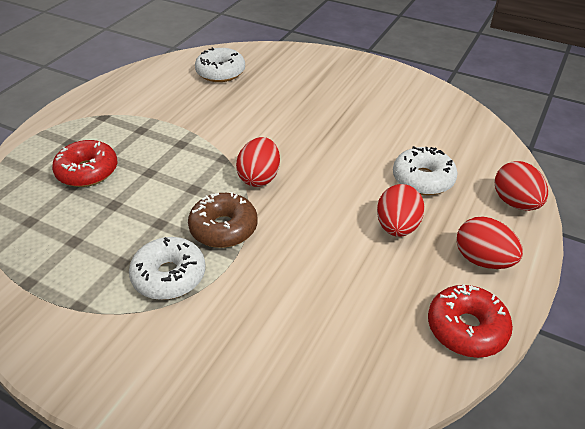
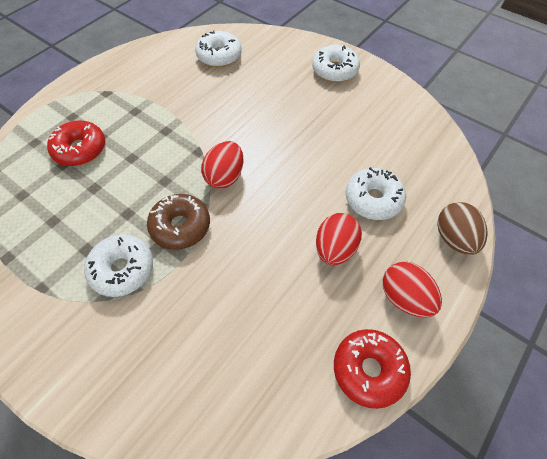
camera: 10 degrees right, 15 degrees up
red egg [494,161,548,211] -> brown egg [437,202,488,255]
none -> white donut [312,45,360,82]

